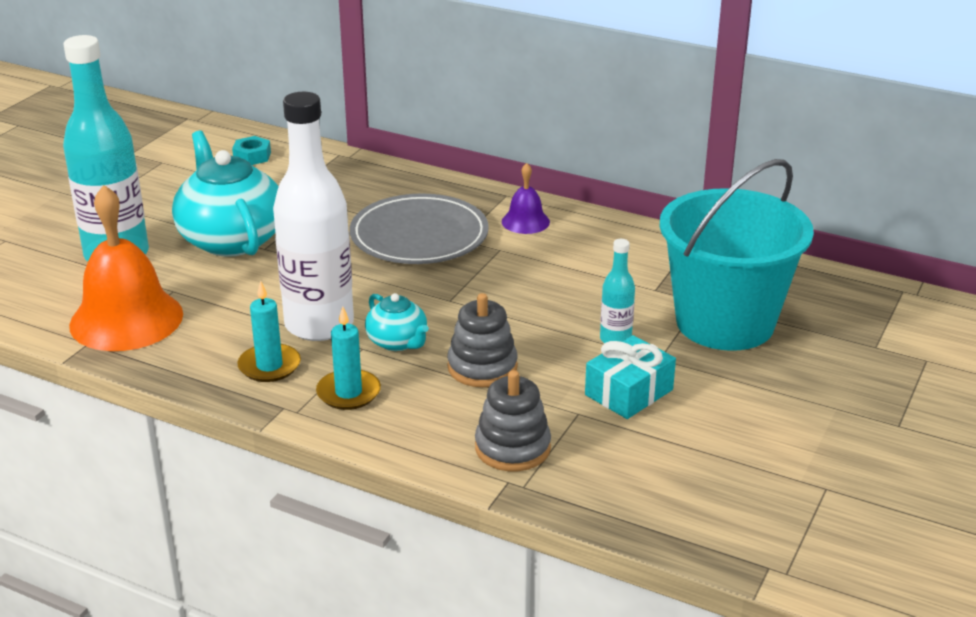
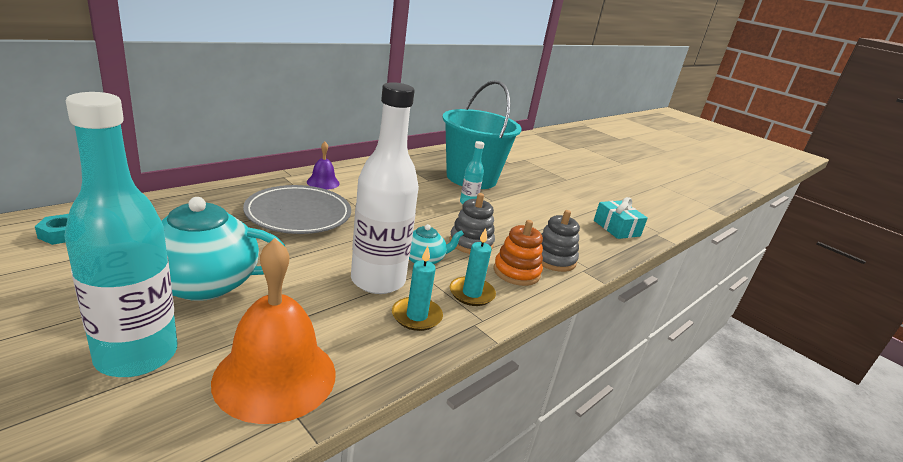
camera: 75 degrees left, 5 degrees down
turquoise gift [585,335,676,419] -> turquoise gift moved to [594,197,648,239]
none -> orange stacking toy [494,220,543,286]

